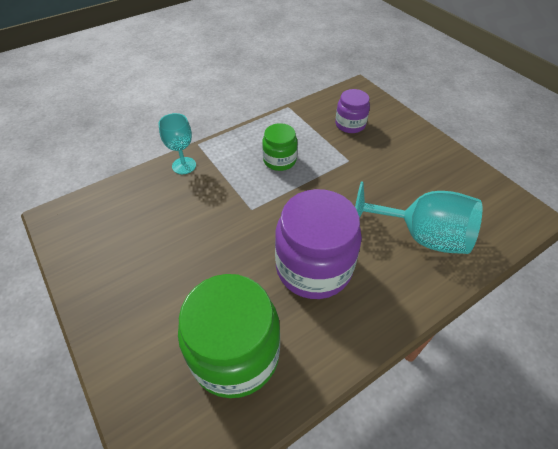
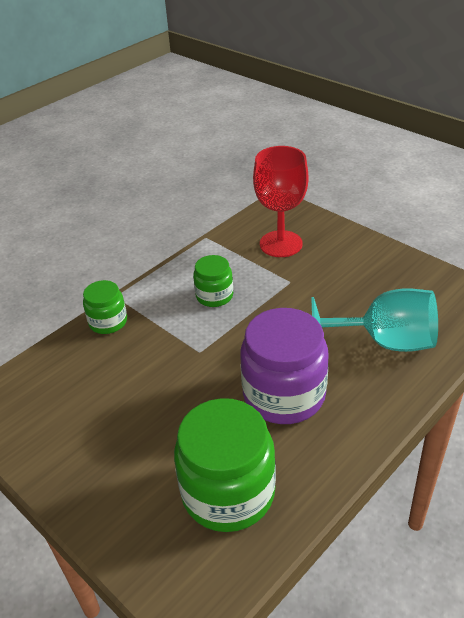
camera: 10 degrees left, 10 degrees down
turquoise goblet [158,113,196,174] -> green jar [83,280,127,334]
purple jar [335,89,370,133] -> red goblet [253,146,308,257]

